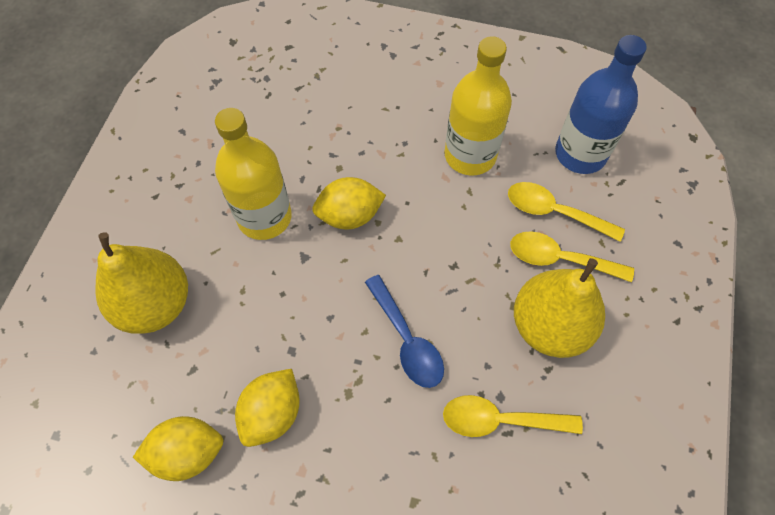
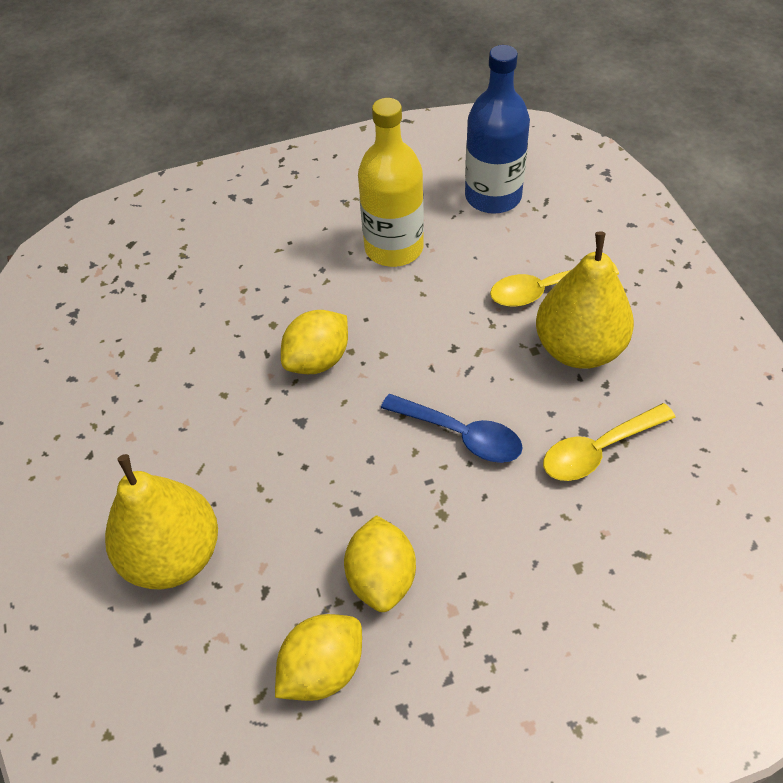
camera: 30 degrees left, 10 degrees down
yellow bottle [215,108,292,240] -> none
yellow spoon [508,182,625,242] -> none

